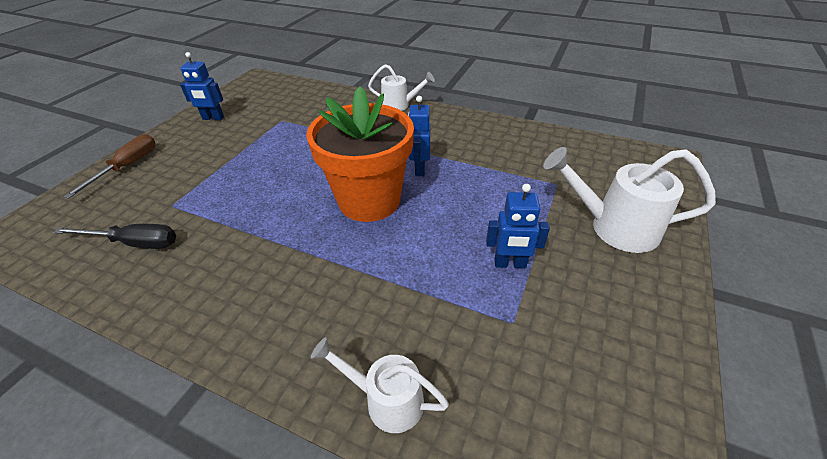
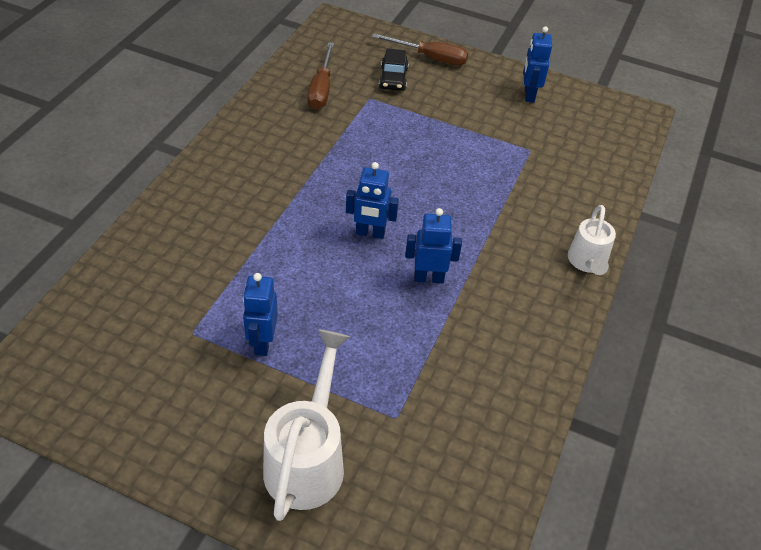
camera: 85 degrees right, 5 degrees up
black screwdriver [54,224,176,249] -> brown screwdriver [308,42,334,109]
orange flower pot [306,86,414,222] -> blue robot [346,162,399,239]
white watering can [311,337,449,433] -> none
none -> black car [379,48,409,91]

